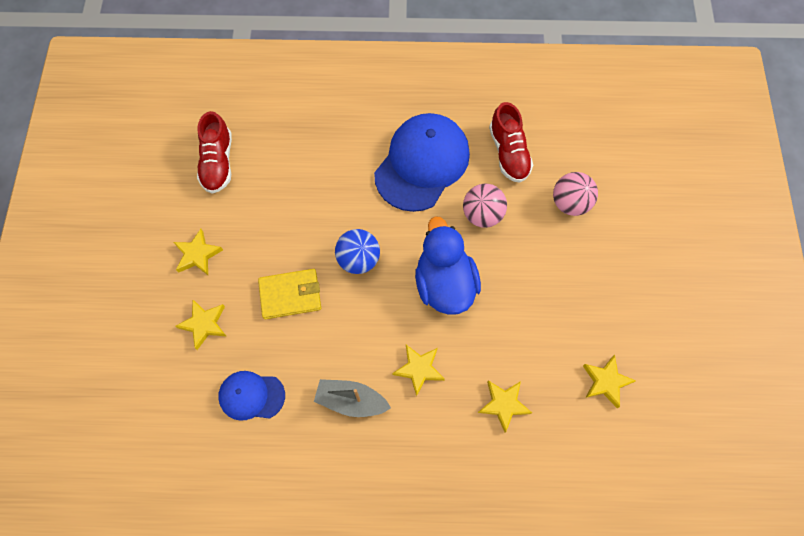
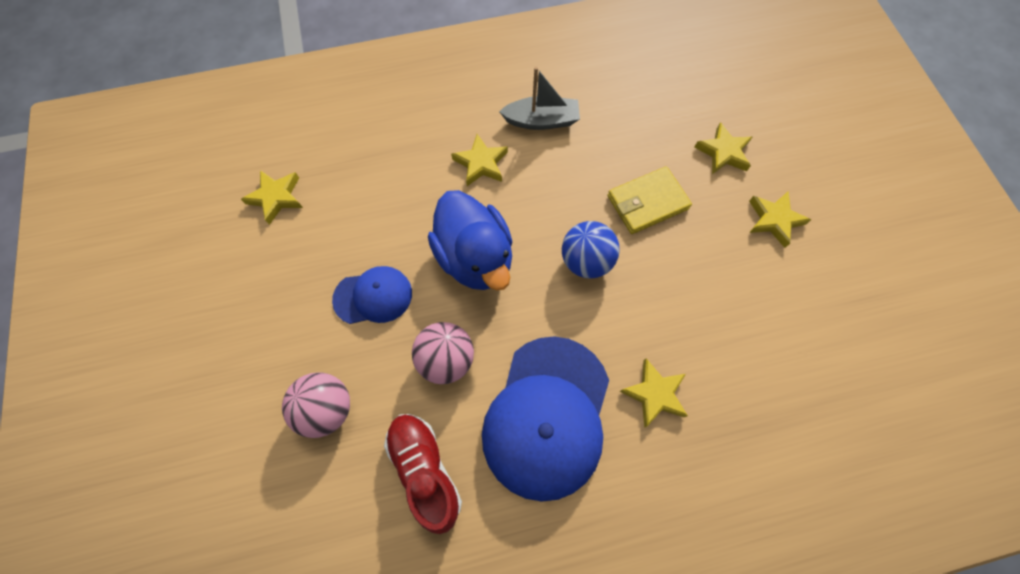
camera: 165 degrees right, 0 degrees up
red shoe [197,111,232,194] -> none
blue cap [218,371,285,421] -> blue cap moved to [332,266,412,324]
yellow star [478,380,532,433] -> yellow star moved to [620,358,688,428]

